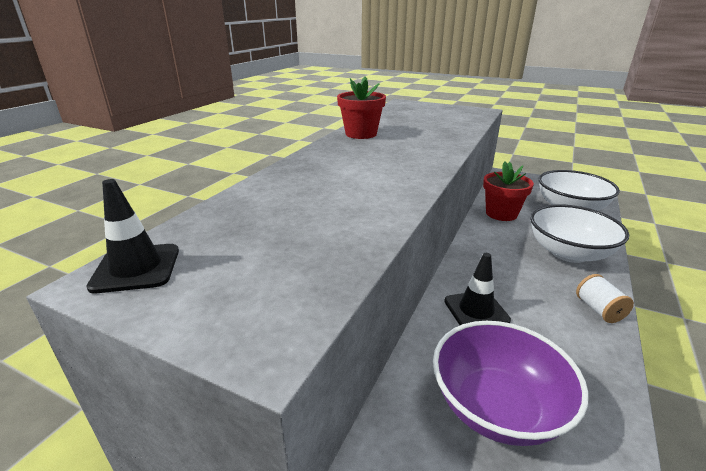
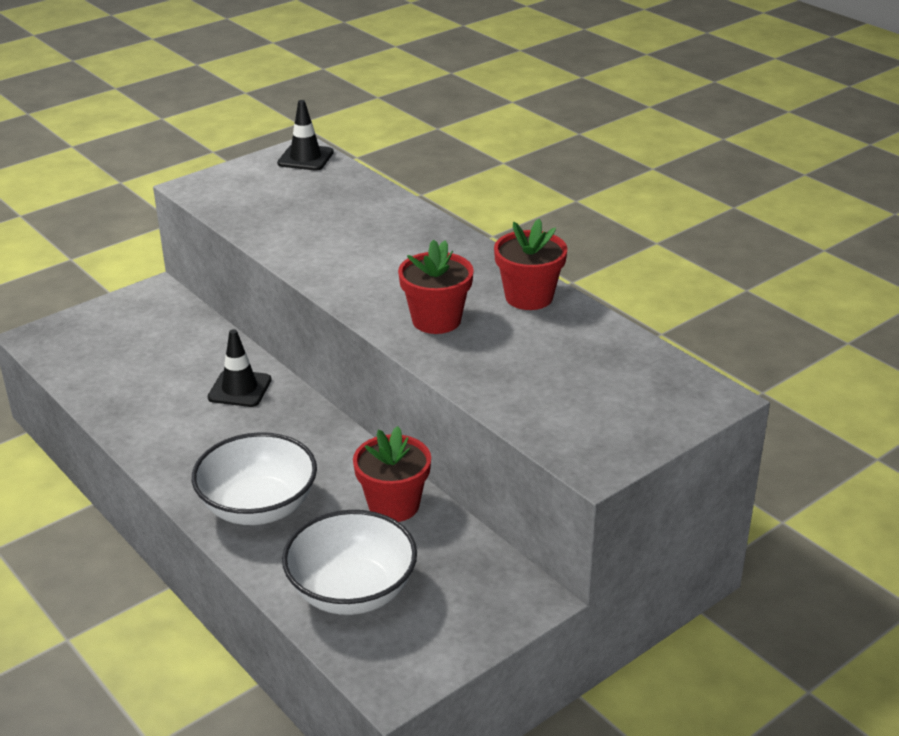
camera: 115 degrees right, 5 degrees up
purple bowl [433,321,589,446] -> none
white spool [576,274,634,323] -> none
none -> red flower pot [398,239,474,334]

